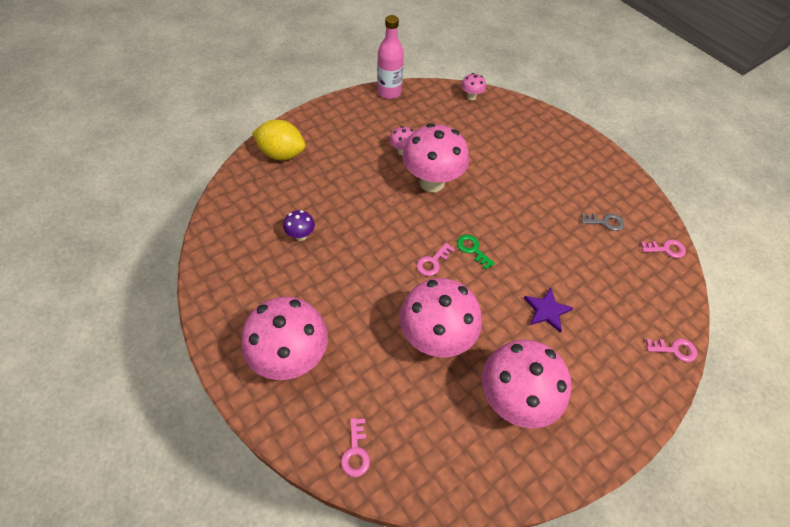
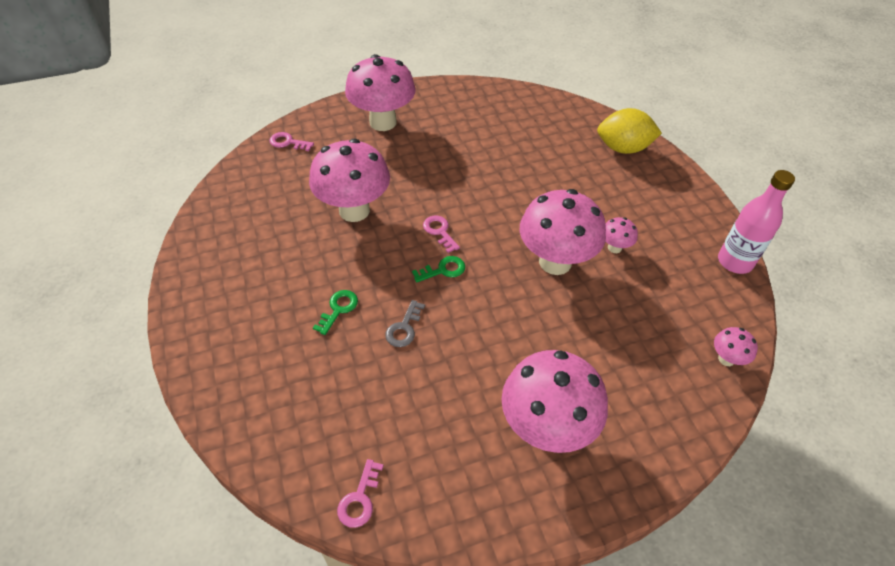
camera: 110 degrees right, 5 degrees down
yellow lemon [252,120,306,160] -> yellow lemon turned 60 degrees clockwise [597,108,662,154]
purple mushroom [283,210,315,241] -> none
pink mushroom [482,339,572,428] -> pink mushroom moved to [501,350,608,453]
purple star [524,287,573,333] -> green key [313,290,358,335]
grey key [581,213,624,231] -> grey key moved to [385,300,425,347]
pink key [646,339,697,362] -> none

